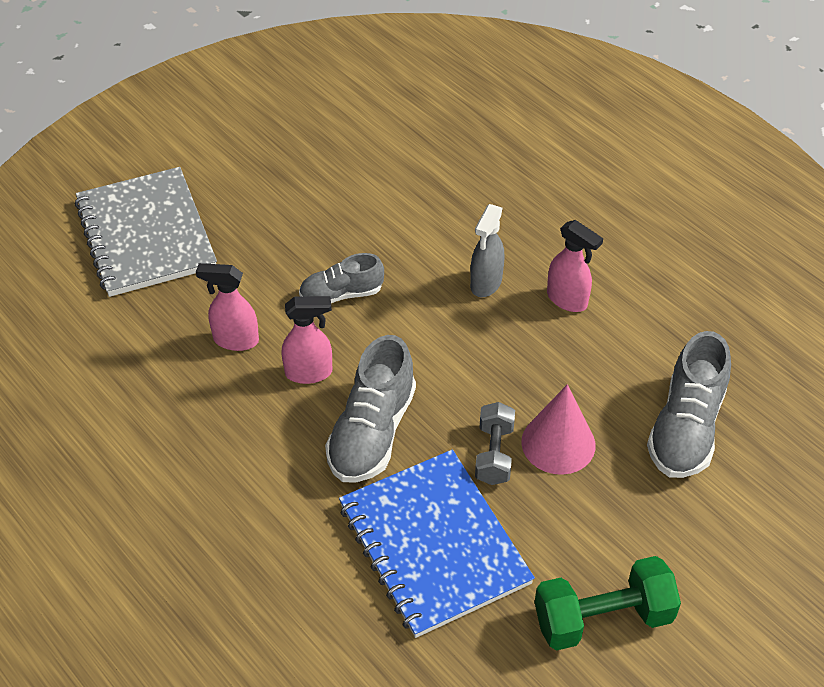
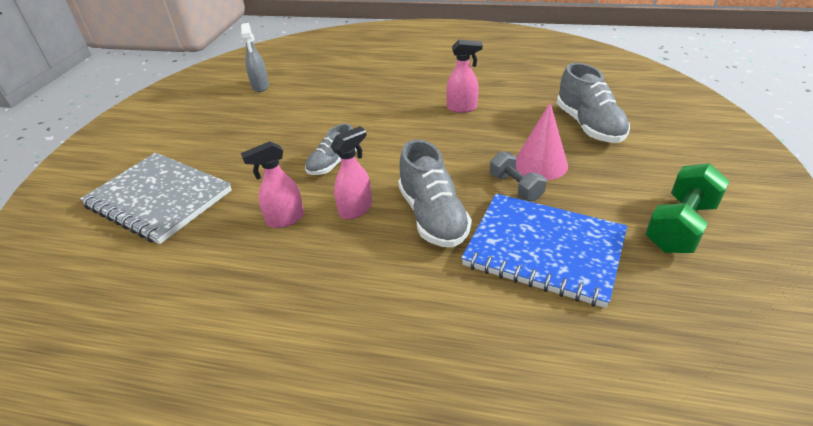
camera: 35 degrees left, 10 degrees down
grey spray bottle [470,204,504,297] -> grey spray bottle moved to [241,23,269,92]

